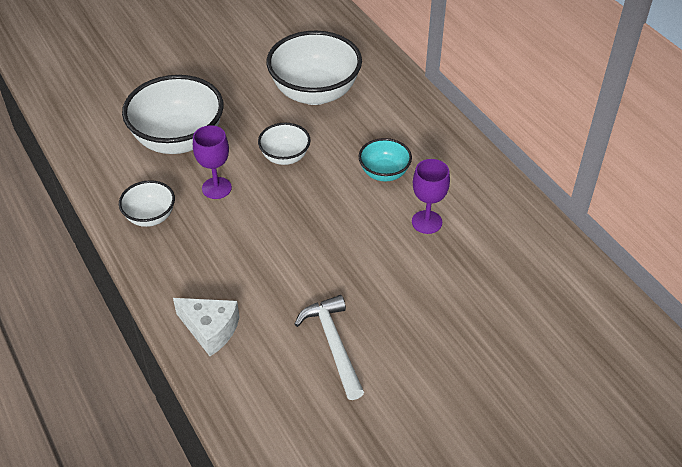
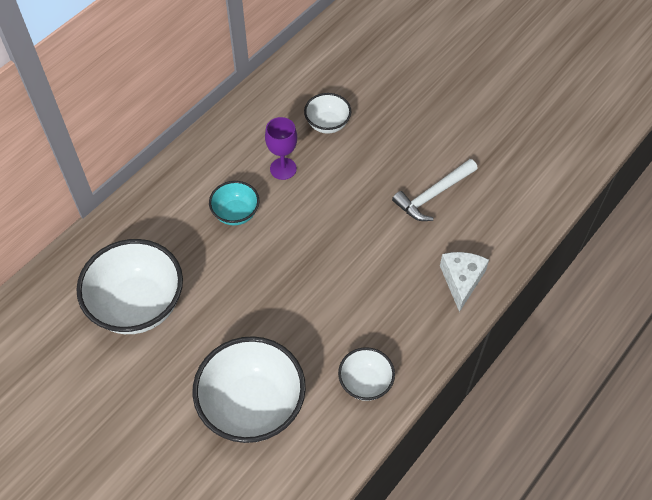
camera: 110 degrees left, 10 degrees up
purple goblet [193,125,232,199] -> none
white bowl [258,123,311,165] -> white bowl moved to [304,93,351,134]

